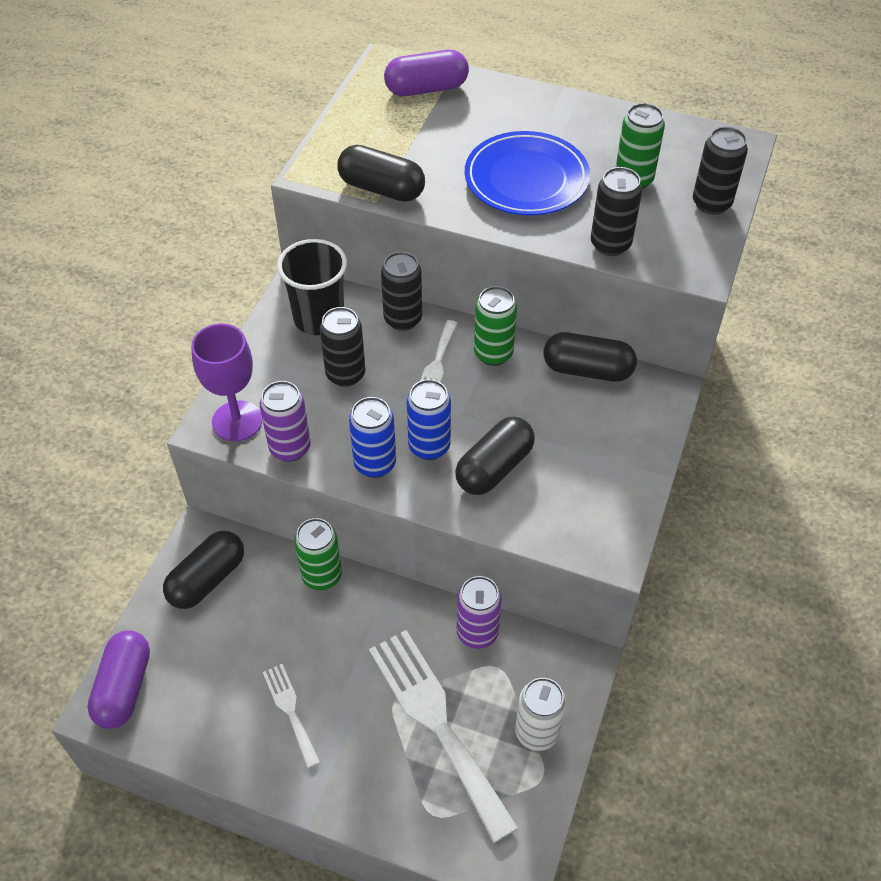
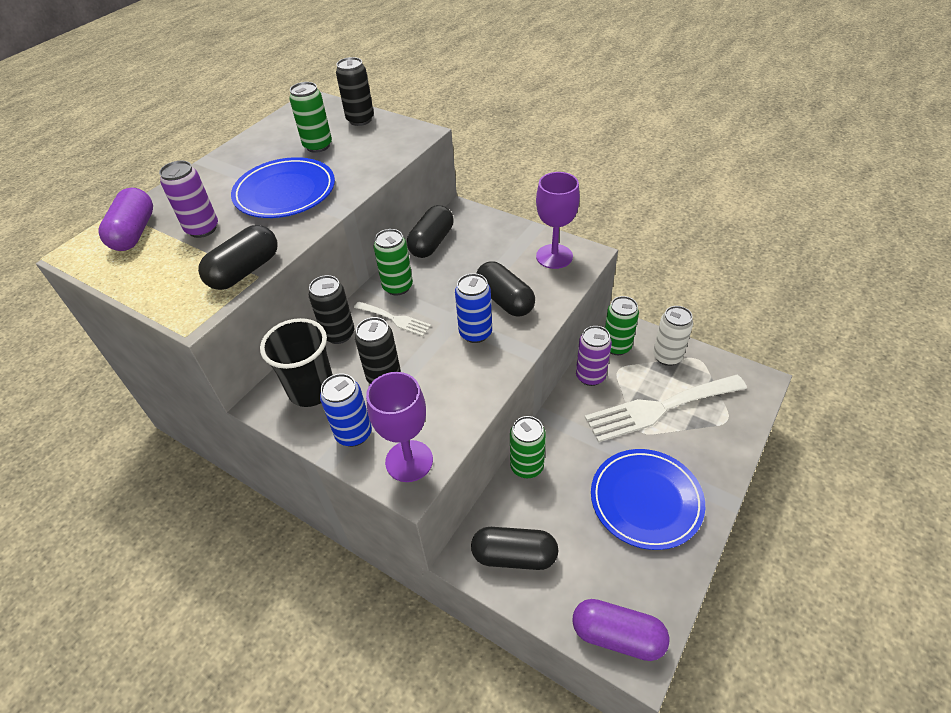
camera: 75 degrees left, 5 degrees down
black capsule [163,531,244,609] -> black capsule turned 45 degrees counterclockwise [471,527,558,570]
purple can [260,381,311,462] -> purple can moved to [159,161,218,238]
white fork [263,664,320,768] -> blue plate [591,449,705,550]
blue can [349,397,396,478] -> blue can moved to [320,374,372,447]
black can [591,167,642,256] -> none
none -> purple goblet [536,172,580,269]
none -> green can [605,296,639,355]

